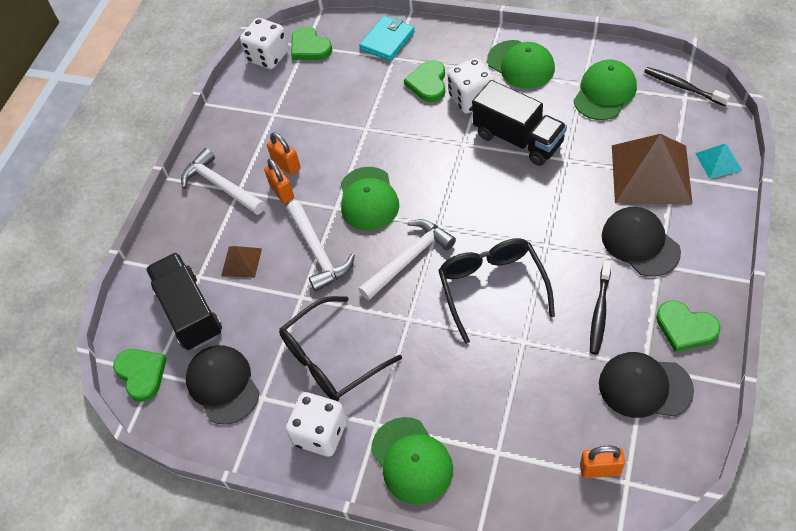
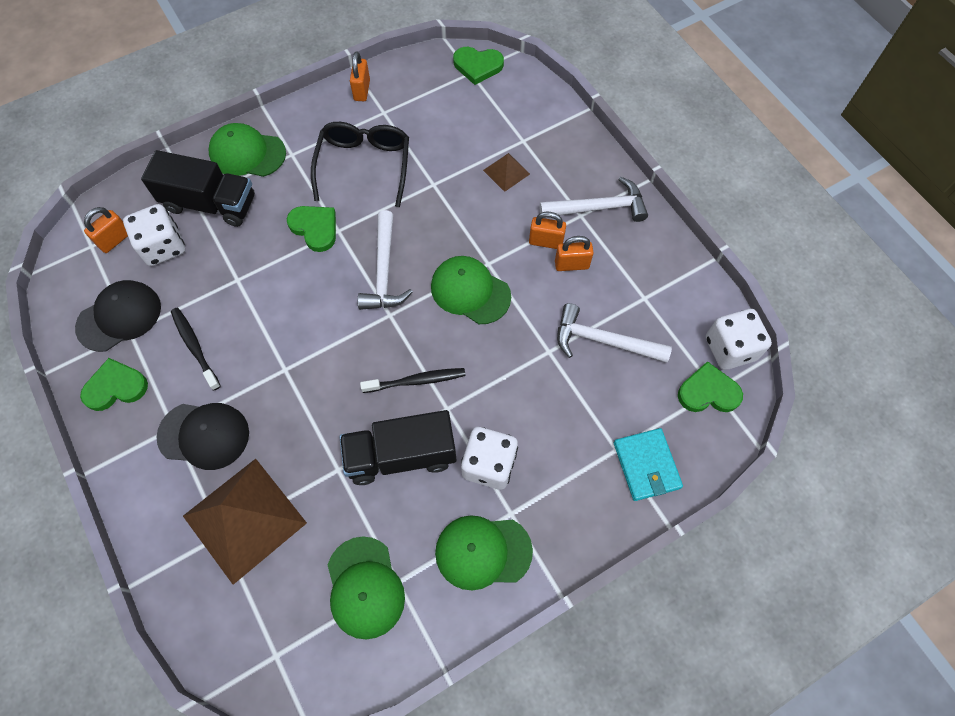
camera: 125 degrees right, 10 degrees up
black truck [146,252,222,350] -> black truck moved to [141,150,255,227]
black cap [186,345,260,425] -> none
white dice [286,392,347,457] -> white dice moved to [123,204,185,266]
white hammer [287,201,355,292] -> white hammer moved to [557,303,672,363]
green heart [404,60,446,102] -> green heart moved to [287,206,336,252]
black glasses [438,238,555,344] -> none
black toothbrush [644,67,730,106] -> black toothbrush moved to [360,368,466,393]
turquoise pyramid [695,144,742,179] -> none
none -> orange padlock [350,52,370,101]

